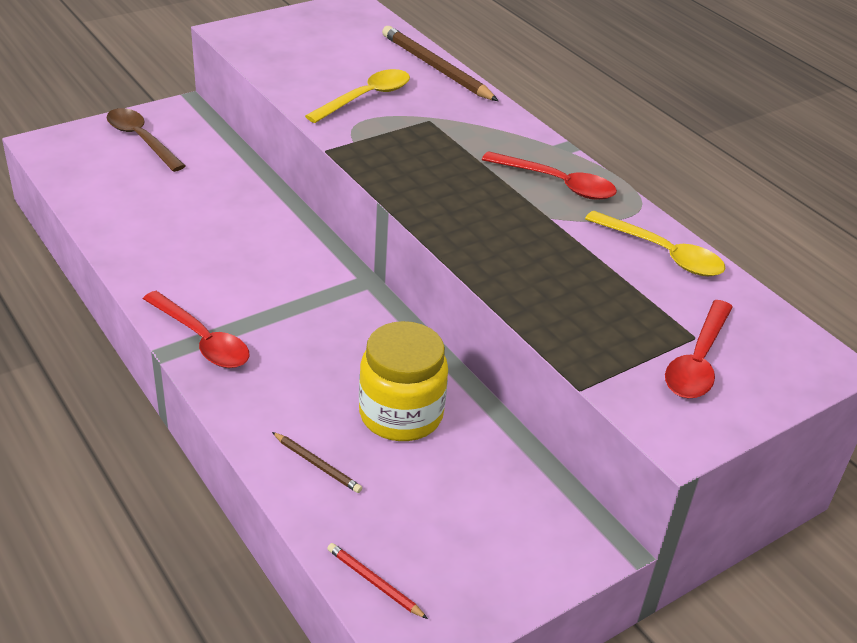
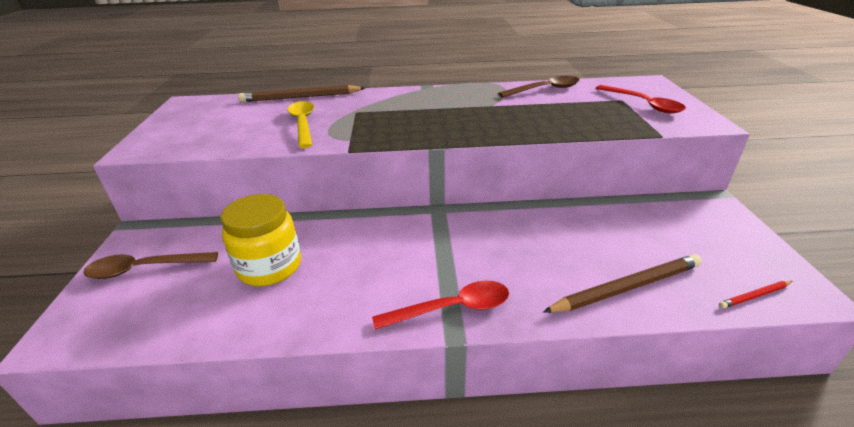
camera: 55 degrees left, 5 degrees down
brown pencil [272,432,362,493] -> brown pencil [543,254,702,313], size x2.05
yellow jar [359,321,448,441] -> yellow jar moved to [221,194,301,286]
red spoon [482,151,617,200] -> none
yellow spoon [585,211,726,276] -> brown spoon [498,76,580,98]

